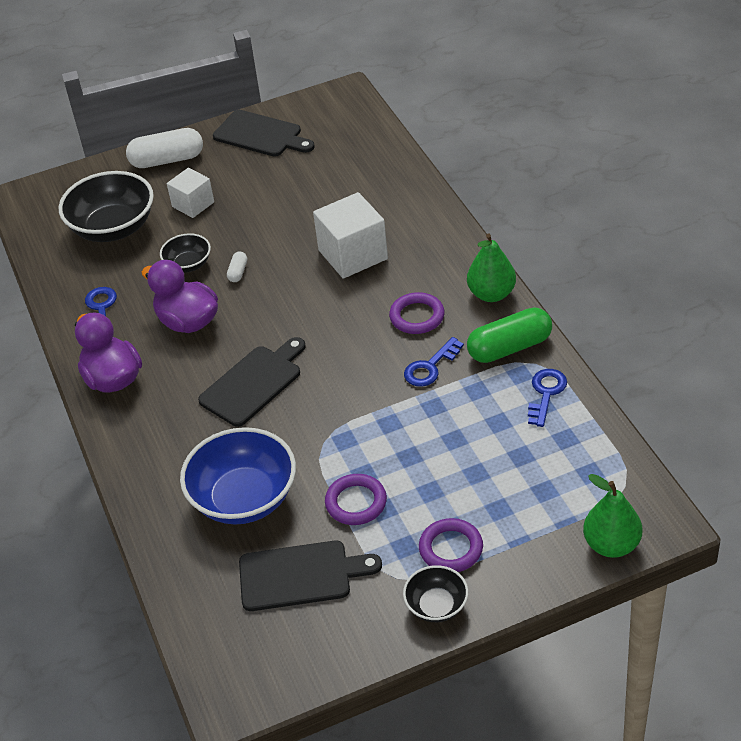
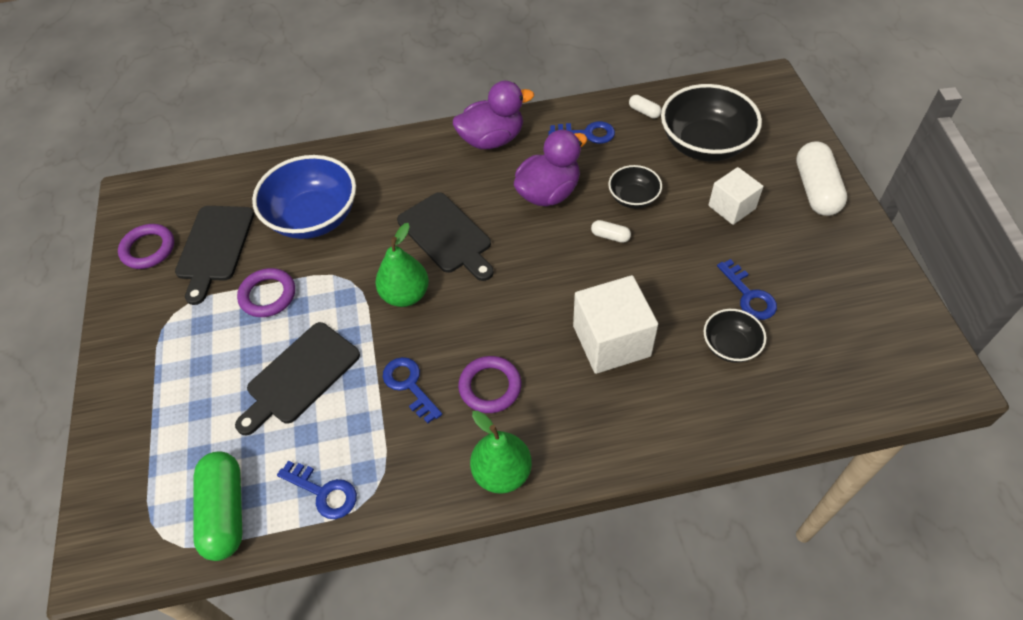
camera: 100 degrees right, 10 degrees up
black cutting board [213,110,315,157] -> black cutting board moved to [235,322,360,435]
black bowl [403,565,468,622] -> black bowl moved to [704,309,766,363]
purple ring [419,518,483,572] -> purple ring moved to [118,224,174,269]
green capsule [467,307,552,363] -> green capsule moved to [193,452,242,561]
green pear [583,474,642,558] -> green pear moved to [375,223,429,307]
none -> white capsule [629,95,662,119]
none -> blue key [717,259,777,320]

